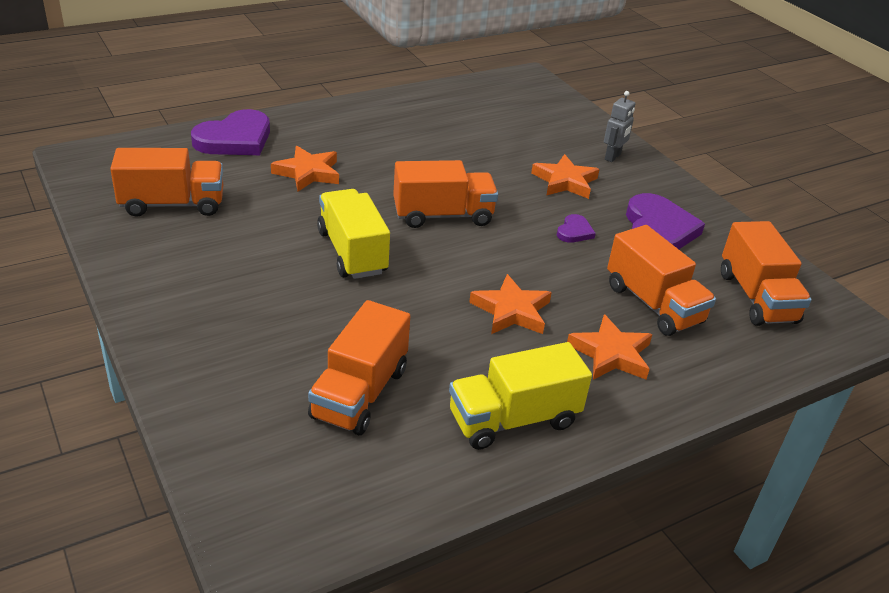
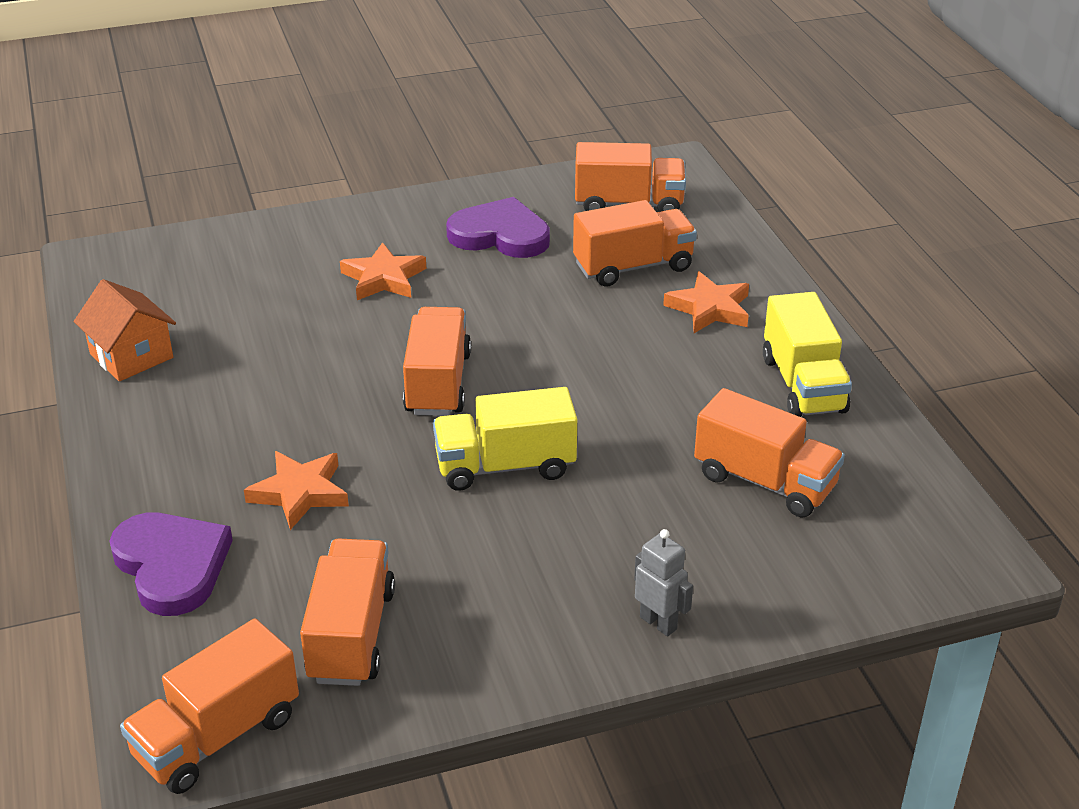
camera: 75 degrees left, 0 degrees up
orange star [469,274,552,334] -> none
purple heart [557,214,596,243] -> none
grey robot [604,91,635,162] -> grey robot moved to [634,529,693,636]
none -> orange house [74,279,176,382]
none -> orange truck [120,619,299,794]

